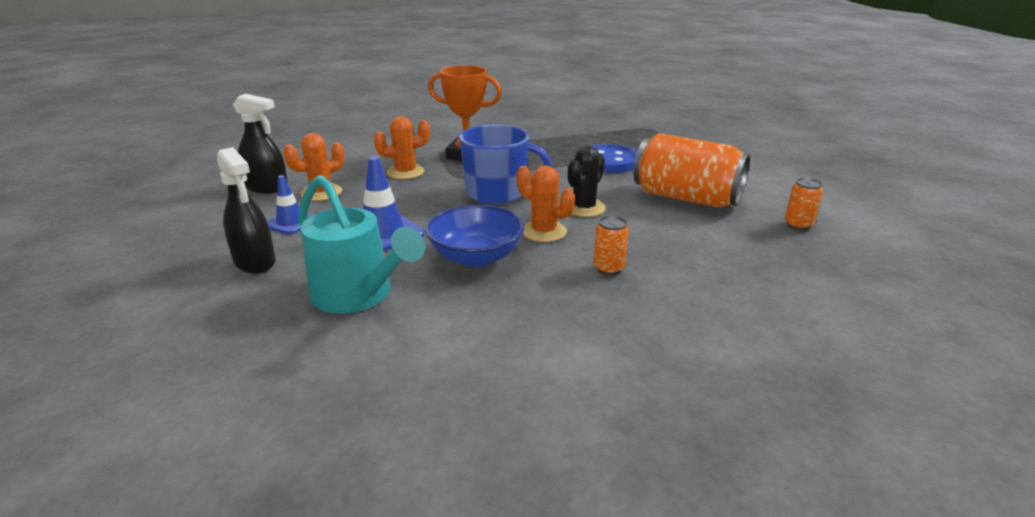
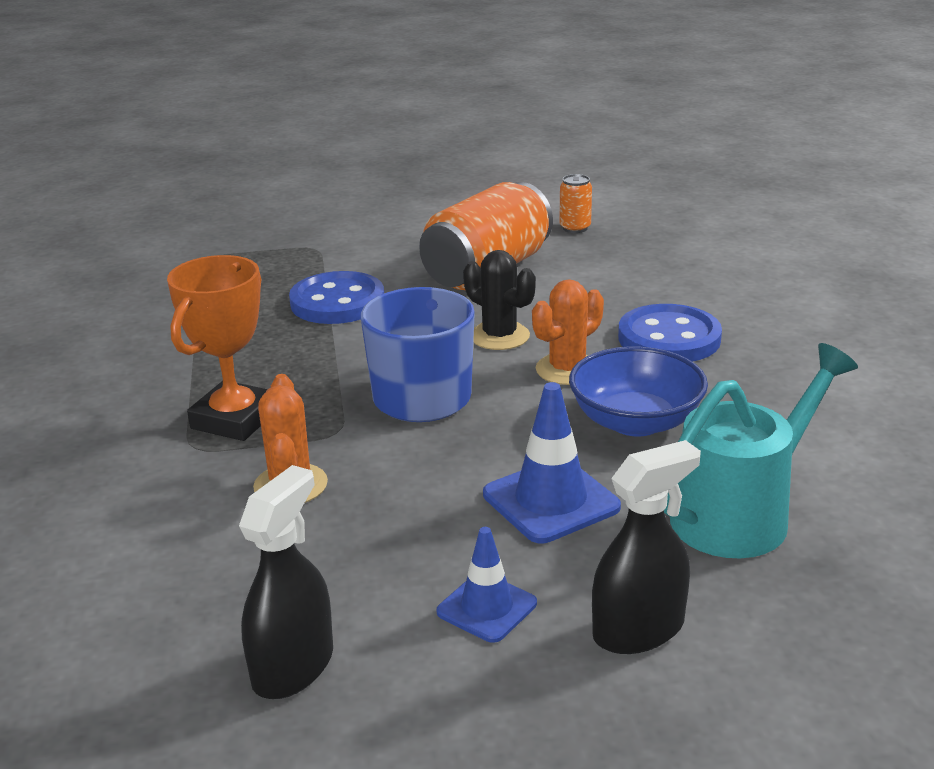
camera: 80 degrees left, 0 degrees up
orange cactus [283,133,344,201] -> none
orange can [593,216,629,275] -> blue button [618,304,722,362]

